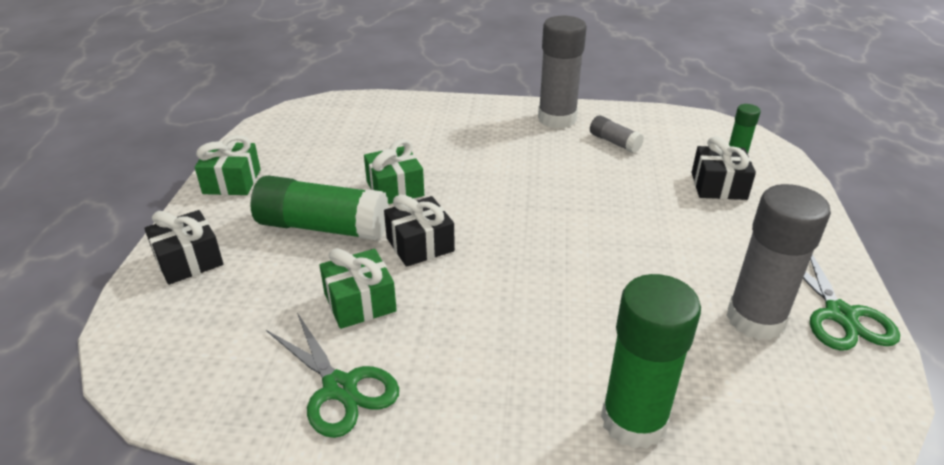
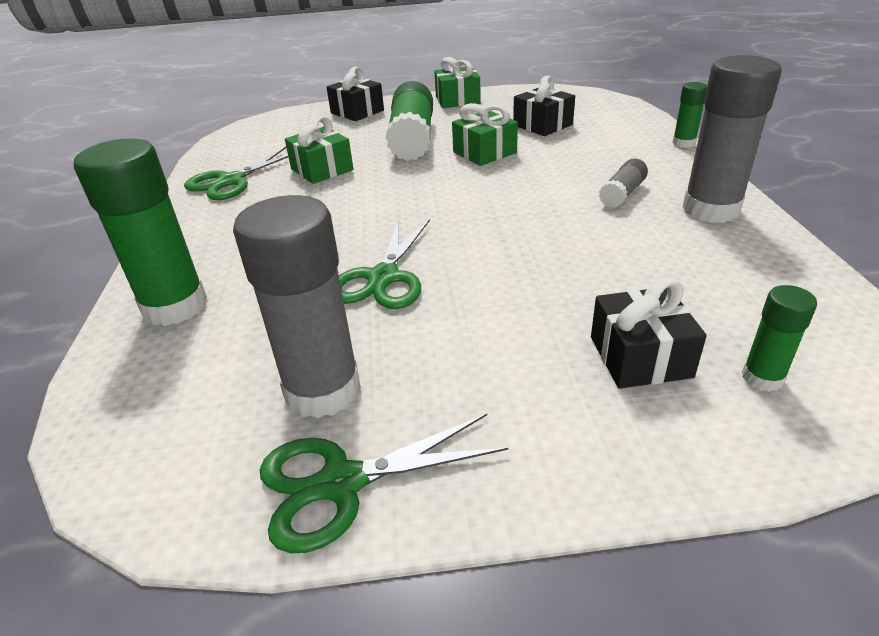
camera: 80 degrees right, 0 degrees up
black gift [384,194,455,267] -> black gift moved to [513,76,575,136]
grey glue stick [590,115,644,153] -> grey glue stick moved to [599,158,648,208]
none -> green scissors [339,219,430,309]
none -> green glue stick [672,82,707,148]

